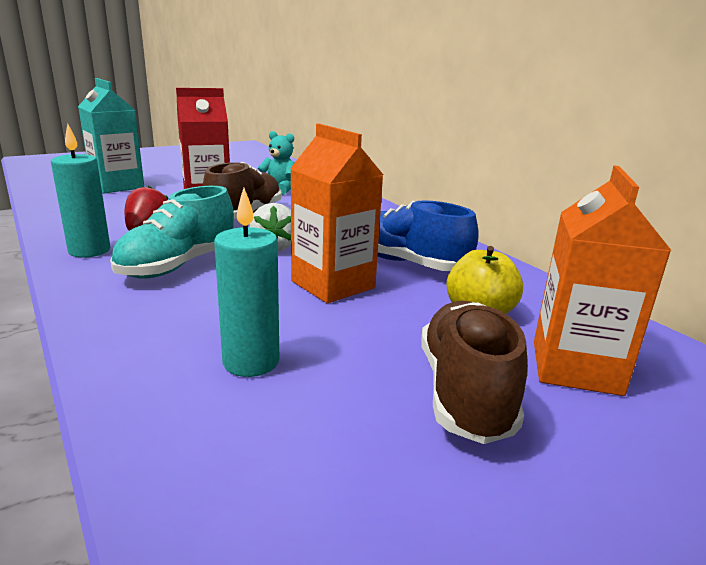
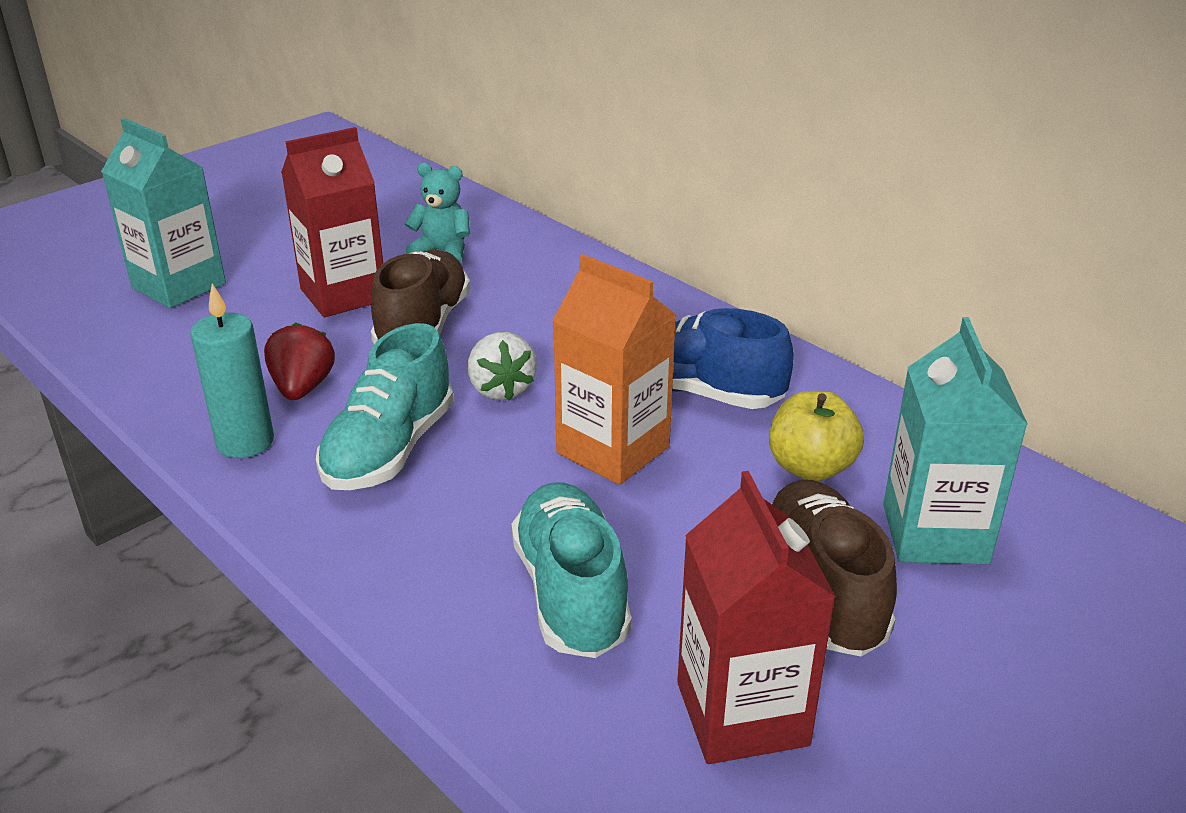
camera: 10 degrees left, 10 degrees up
turquoise candle [214,188,279,377] -> turquoise shoe [511,482,632,658]
orange carton [534,166,672,396] -> turquoise carton [883,317,1028,564]
none -> red carton [677,471,836,764]

